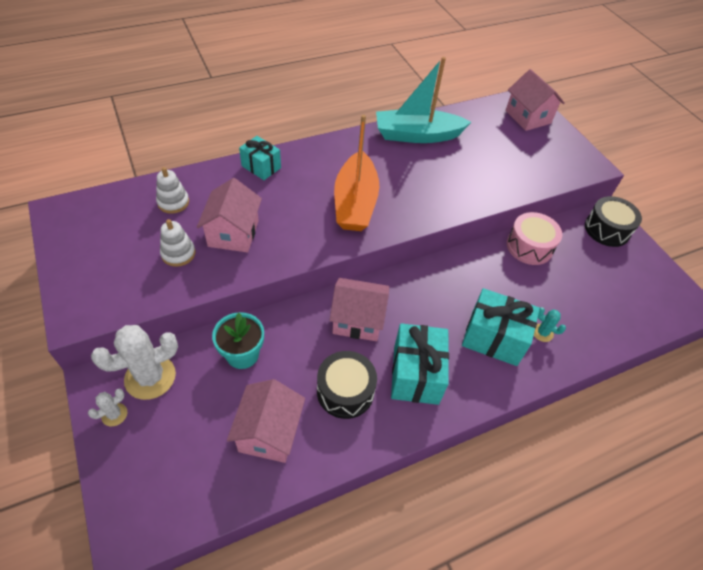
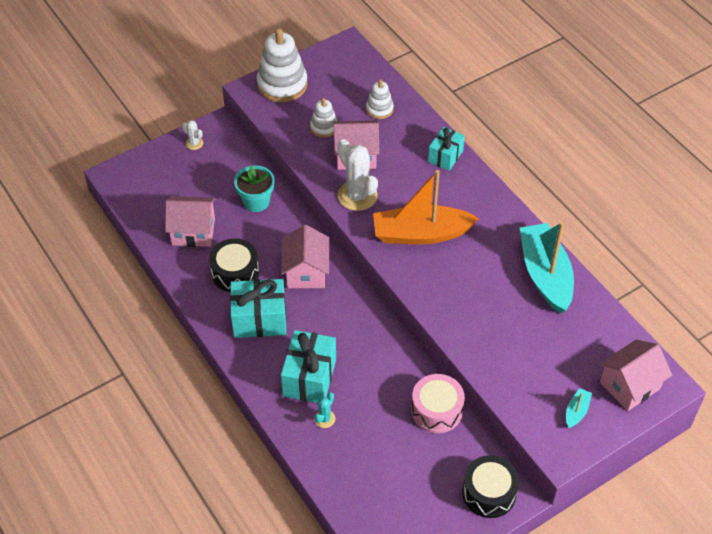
camera: 85 degrees right, 0 degrees up
white cactus [91,325,178,400] -> white cactus moved to [338,139,378,211]
none -> white stacking toy [257,28,308,102]
none -> turquoise boat [566,388,592,428]

